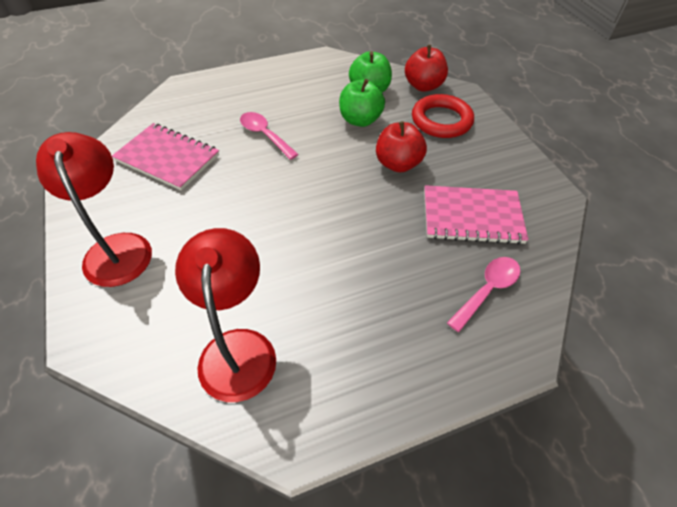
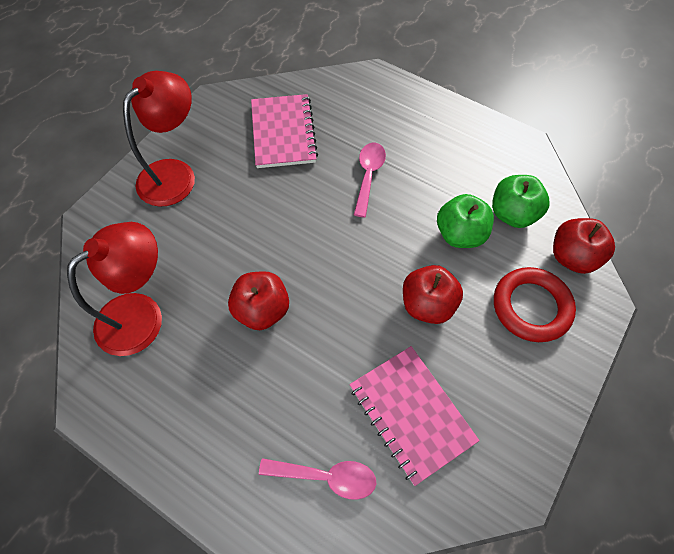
camera: 55 degrees right, 10 degrees up
none -> red apple [228,271,289,330]

